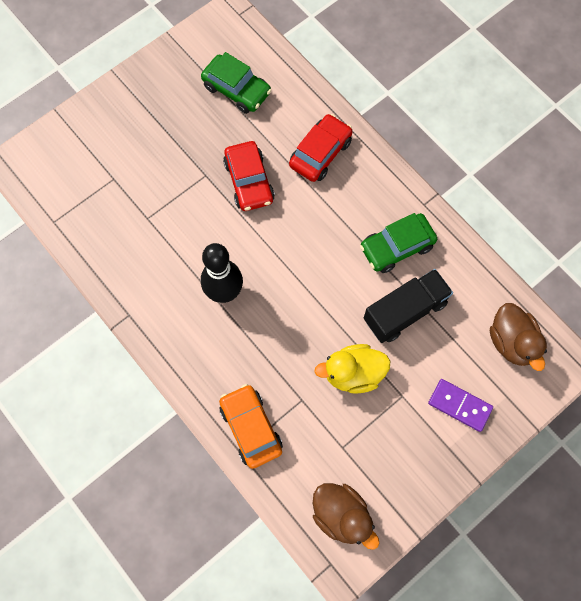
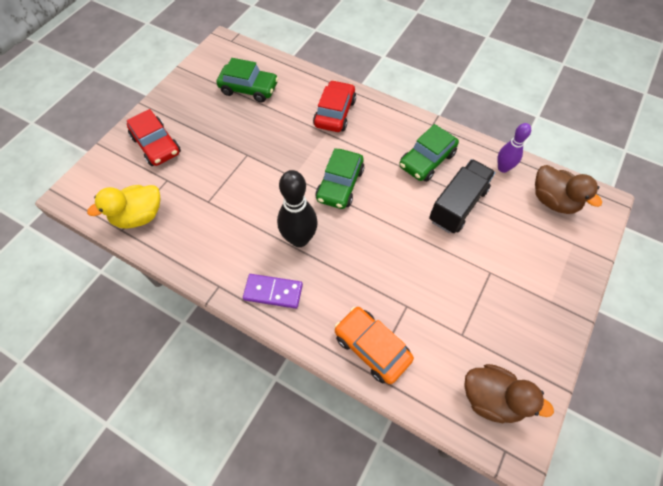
camera: 20 degrees left, 10 degrees down
red car [223,141,275,211] -> red car moved to [127,109,181,166]
yellow duck [314,344,391,394] -> yellow duck moved to [87,185,161,229]
purple domino [428,379,493,432] -> purple domino moved to [243,274,303,309]
none -> green car [315,148,364,209]
none -> purple bowling pin [497,123,531,173]

